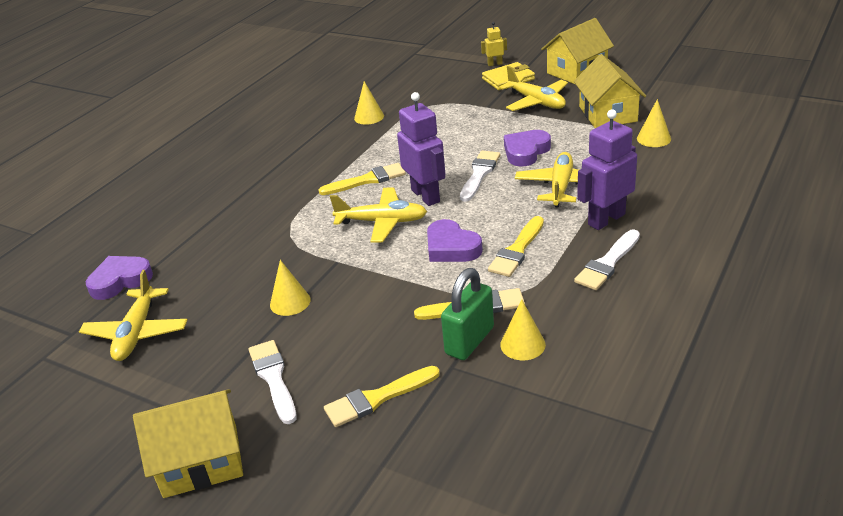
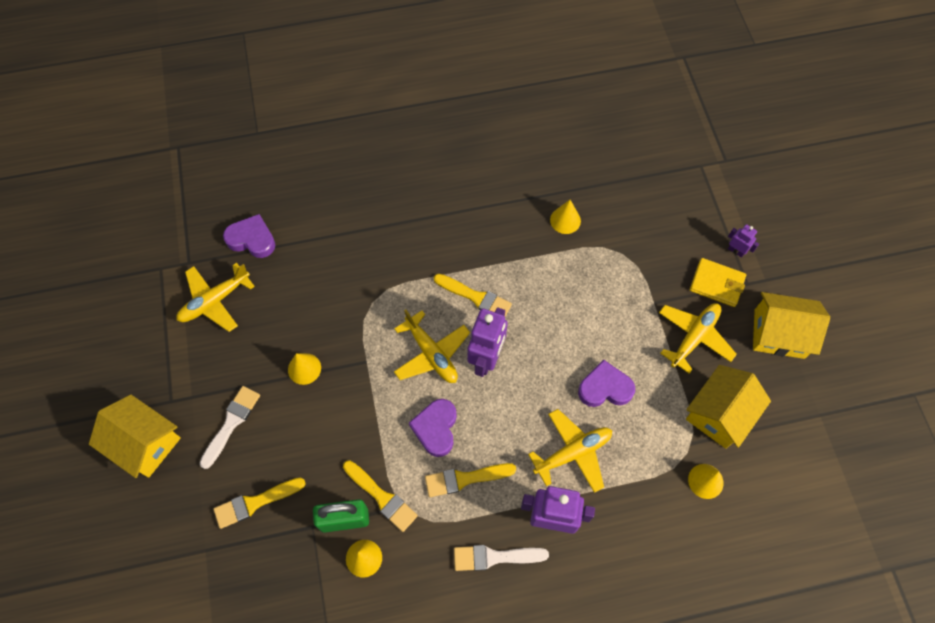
camera: 45 degrees right, 30 degrees up
yellow brush [324,366,440,427] -> yellow brush turned 45 degrees counterclockwise [213,477,306,529]
white brush [460,151,500,202] -> none
yellow robot [481,22,507,66] -> purple robot [728,224,759,258]
yellow plane [499,66,568,111] -> yellow plane turned 150 degrees counterclockwise [659,303,737,374]

